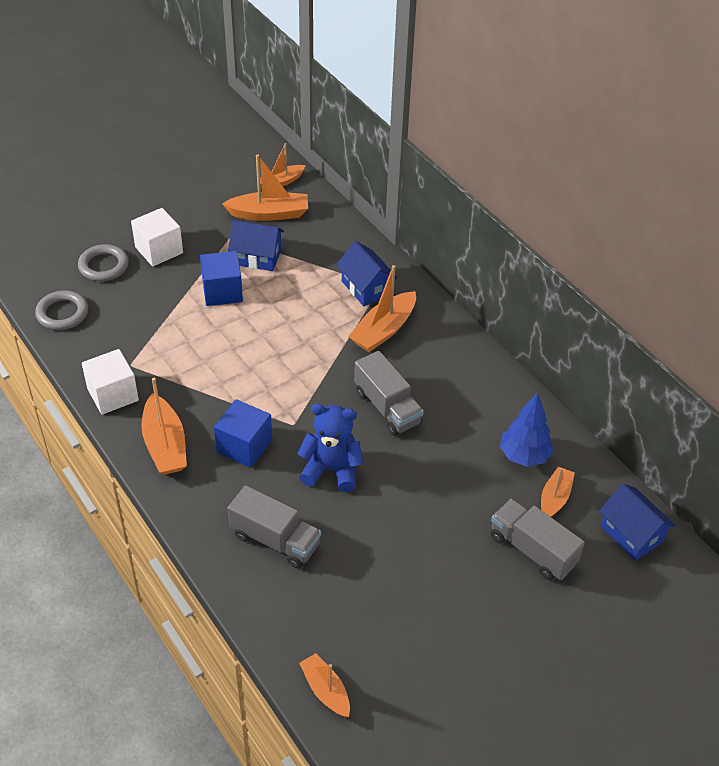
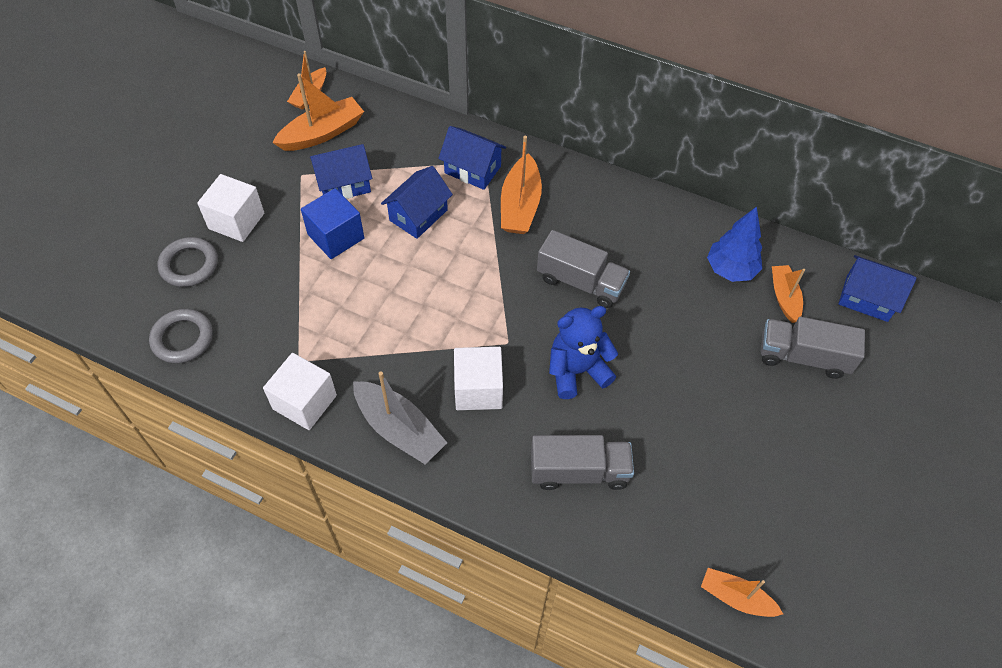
camera: 30 degrees left, 10 degrees up
orange boat [141,378,187,475] -> grey boat [353,371,447,465]
blue cube [214,399,272,468] -> white cube [454,347,503,410]
none -> blue house [381,166,453,239]

